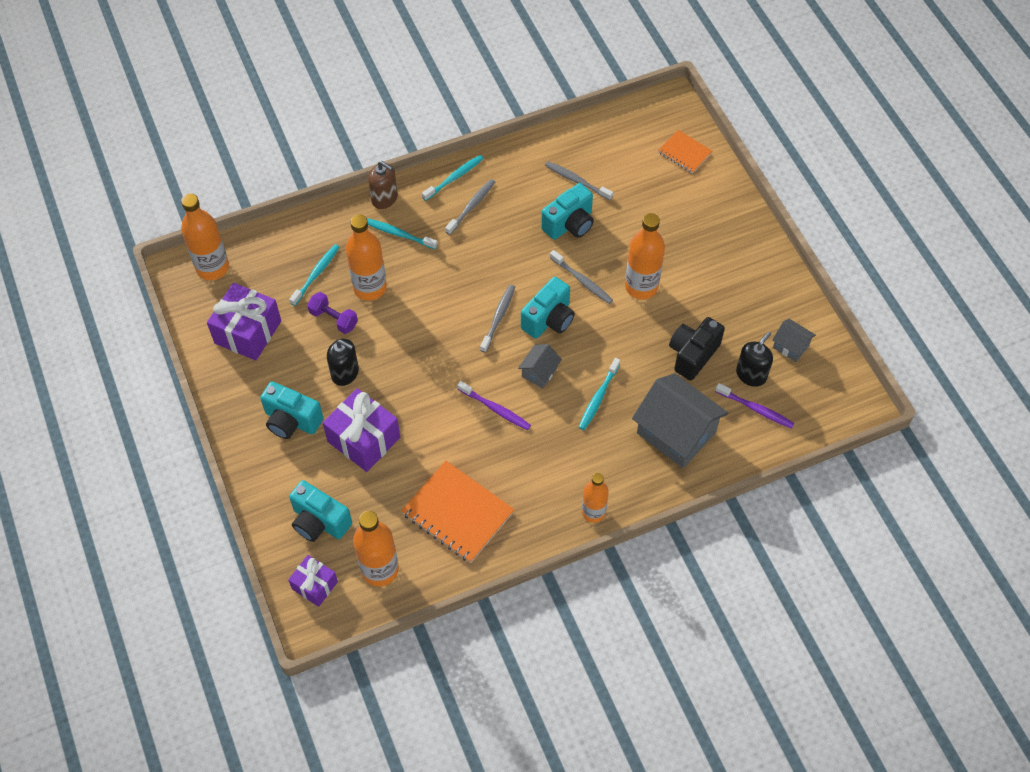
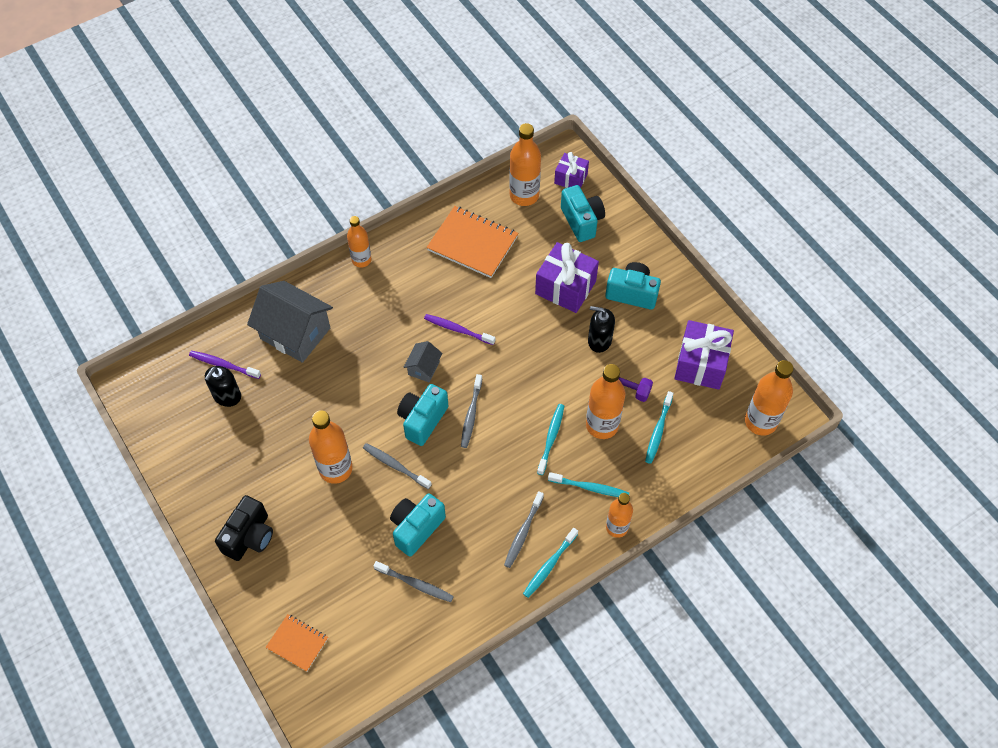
camera: 170 degrees right, 0 degrees up
turquoise camera [289,480,352,542] -> turquoise camera turned 45 degrees clockwise [561,185,605,242]
brown soap dispenser [368,161,398,209] -> orange bottle [606,493,633,538]
turquoise toothbrush [579,358,620,430] -> turquoise toothbrush moved to [537,404,564,475]
black camera [669,317,725,381] -> black camera moved to [215,495,273,561]
grey house [772,319,816,362] -> none

